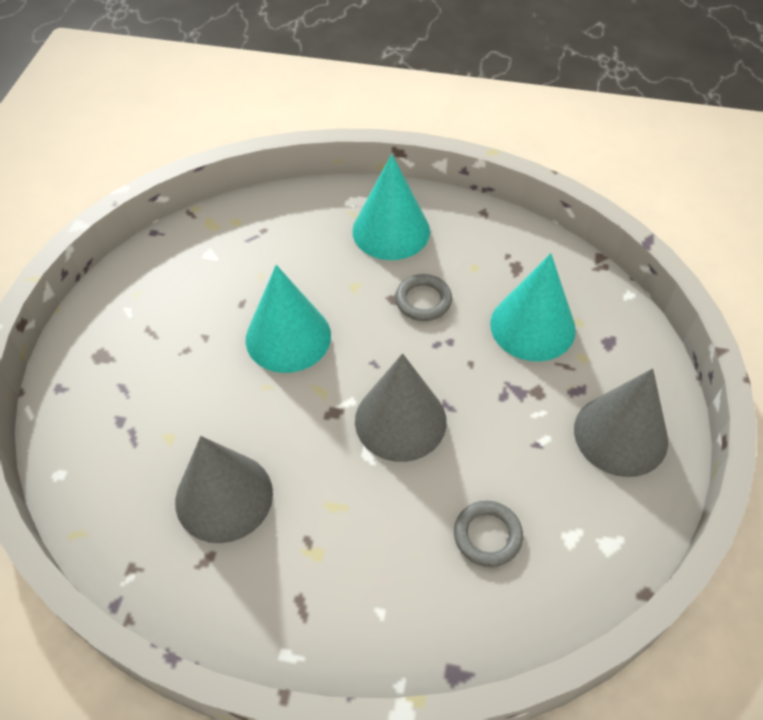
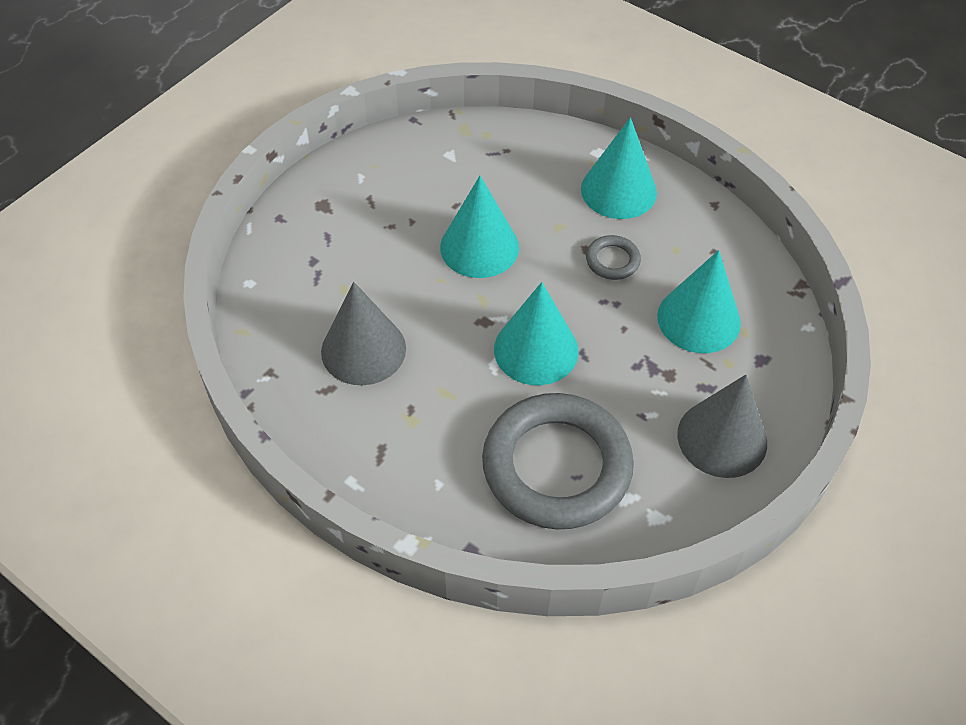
camera: 25 degrees right, 0 degrees up
grey cone [355,353,447,462] -> turquoise cone [494,282,579,385]
grey ring [454,501,523,567] -> grey ring [482,393,634,529], size x2.40

